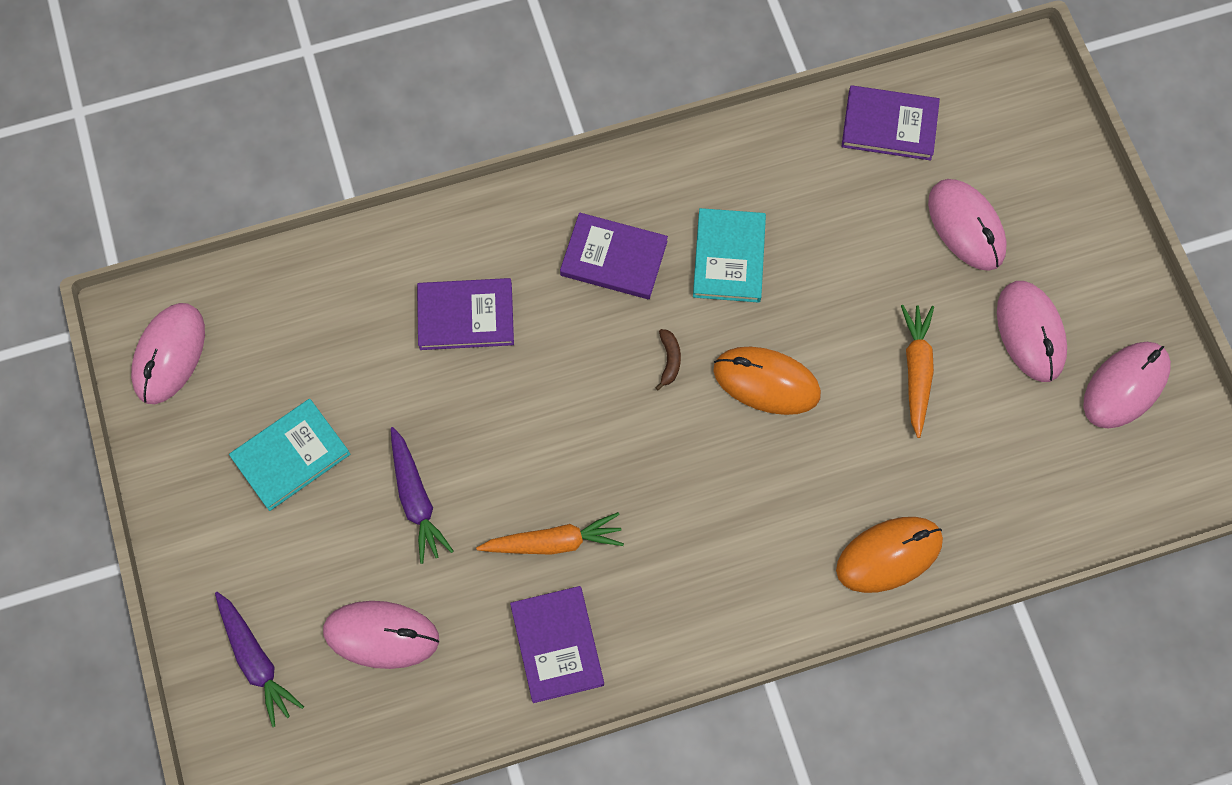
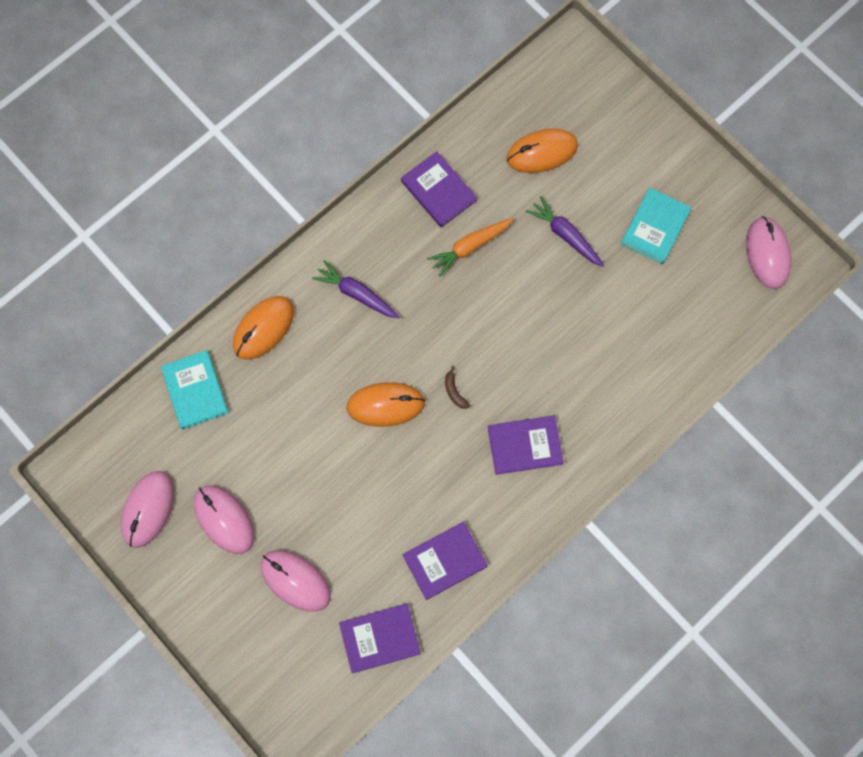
camera: 155 degrees right, 5 degrees up
purple carrot [215,592,304,727] -> purple carrot moved to [312,260,400,319]
pink mouse [323,601,439,669] -> orange mouse [506,128,578,173]
purple book [417,278,514,350] -> purple book moved to [402,521,488,600]
turquoise book [693,208,766,303] -> turquoise book moved to [161,350,229,429]
orange carrot [901,305,934,438] -> none

